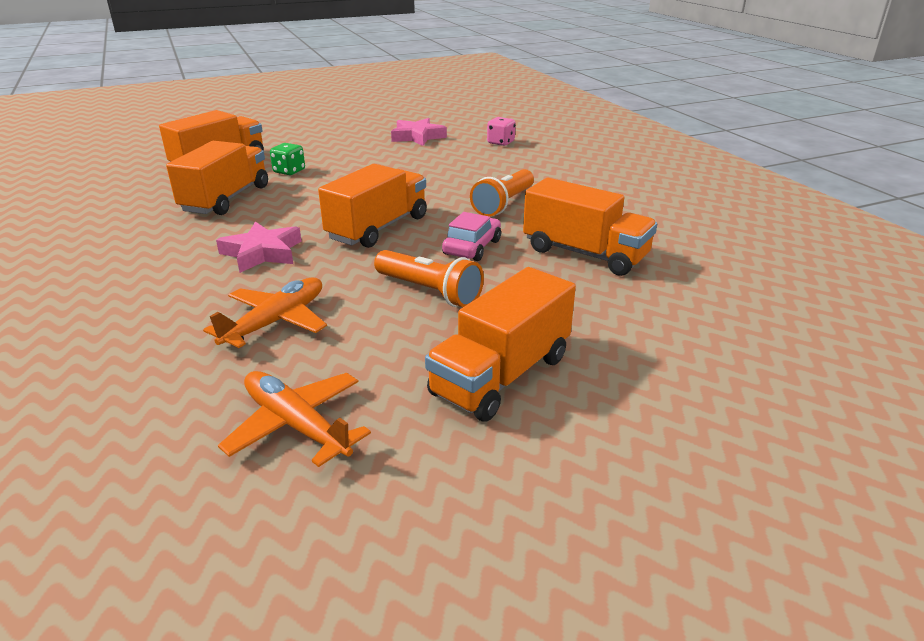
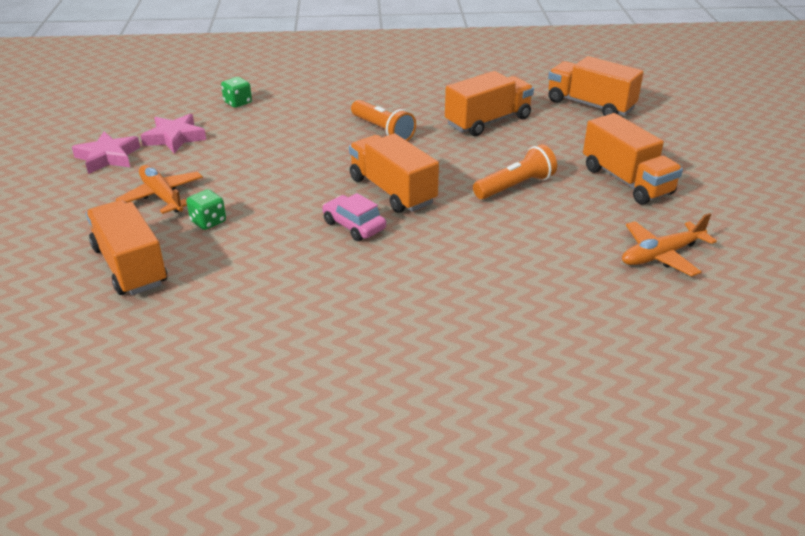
camera: 70 degrees left, 5 degrees up
orange truck [166,141,268,215] -> orange truck moved to [548,56,644,116]
orange plane [203,278,327,348] -> orange plane moved to [116,165,203,214]
pink star [216,221,301,273] -> pink star moved to [72,132,140,174]
pink car [442,212,501,261] -> pink car moved to [322,193,386,241]
pink dice [487,117,516,146] -> green dice [221,77,252,108]

